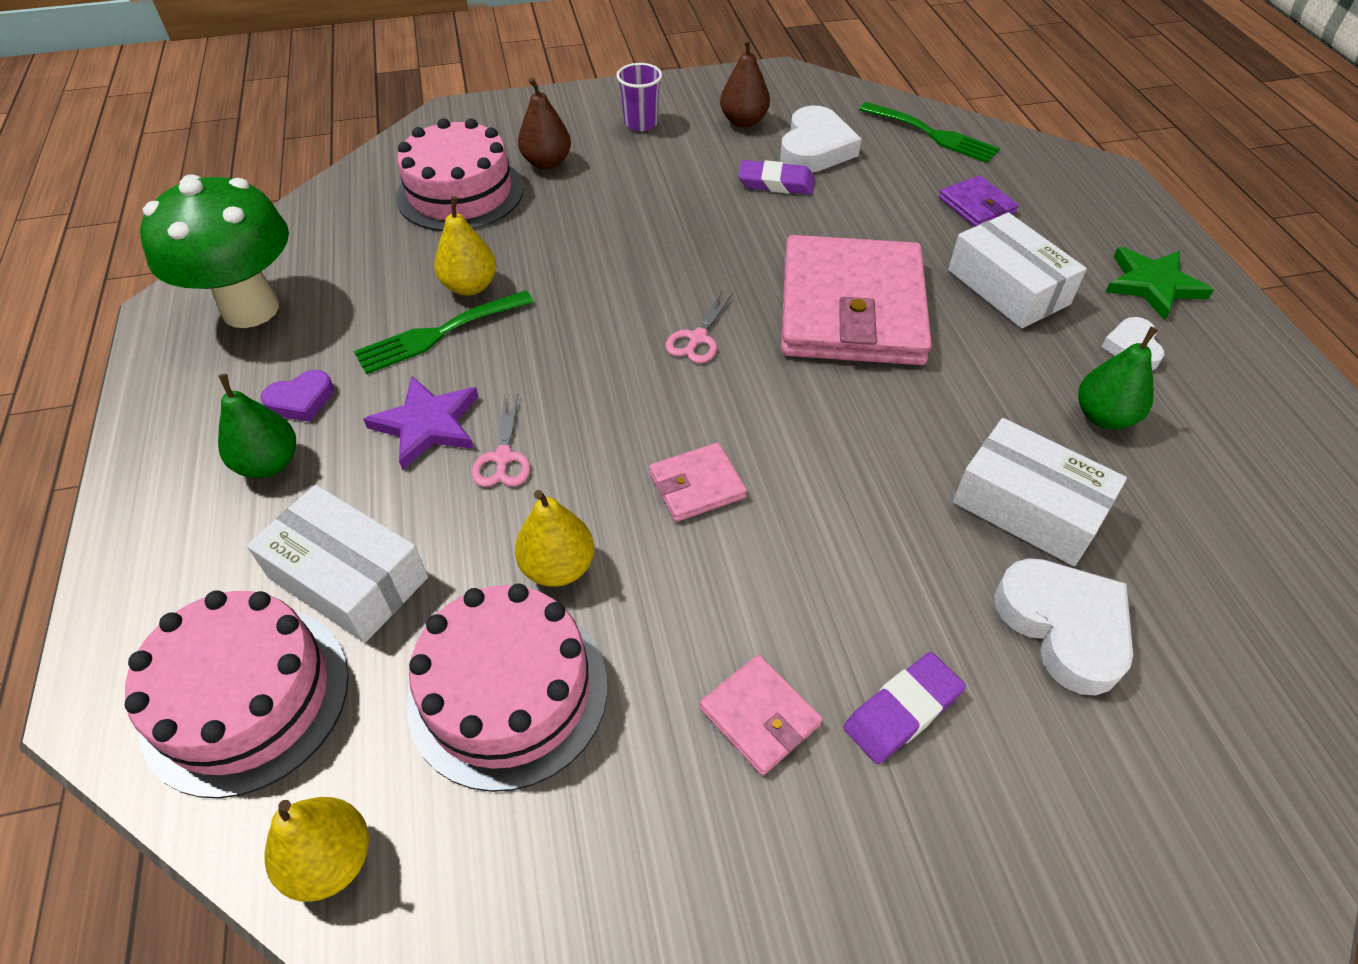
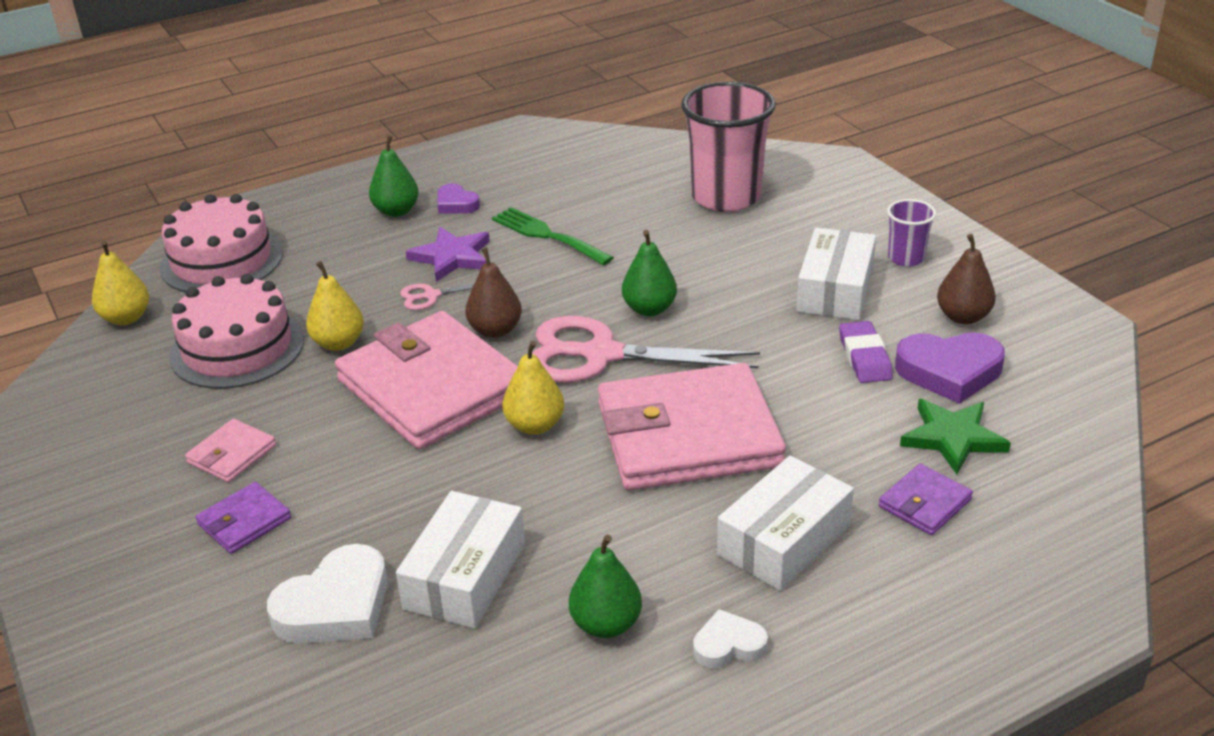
camera: 75 degrees right, 15 degrees down
green mushroom [140,174,289,328] -> none
white box [247,485,428,643] -> white box moved to [796,228,876,320]
pink cake [396,118,524,231] -> pink cup [681,82,776,212]
yellow pear [434,196,496,296] -> yellow pear moved to [502,341,564,435]
brown pear [518,78,571,170] -> brown pear moved to [465,247,522,338]
pink wallet [649,443,747,522] -> pink wallet [335,311,518,450], size x2.37
pink scissors [665,290,733,363] -> pink scissors [532,316,760,383], size x2.26
white heart [780,105,862,173] -> purple heart [895,332,1005,404]
purple eraser [843,652,966,764] -> purple wallet [196,482,291,554]
green fork [859,102,1000,163] -> none
green star [1106,247,1214,320] -> green star moved to [900,399,1011,474]
none -> green pear [622,230,677,316]

